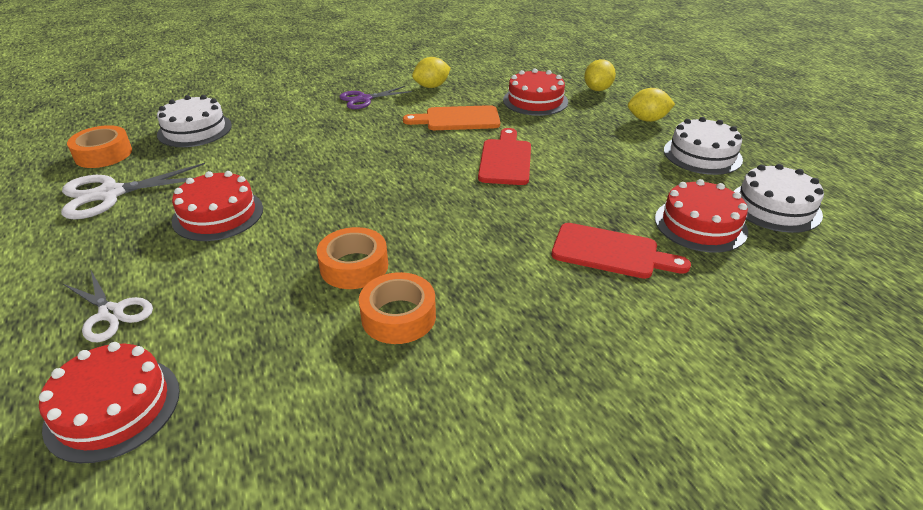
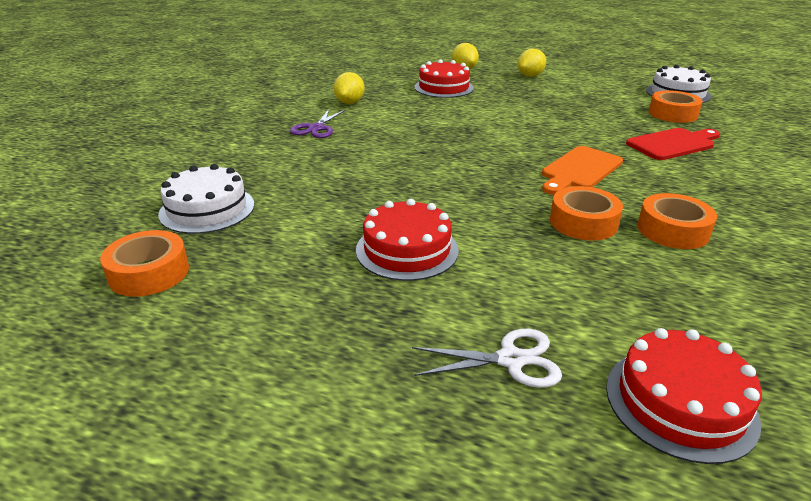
camera: 45 degrees left, 5 degrees down
white scissors [61,163,205,219] -> none
orange cutting board [403,105,500,130] -> orange cutting board moved to [542,146,623,195]
red cutting board [478,128,531,185] -> none
red cake [655,179,748,252] -> orange tape [649,90,703,123]
white cake [664,117,743,175] -> none

